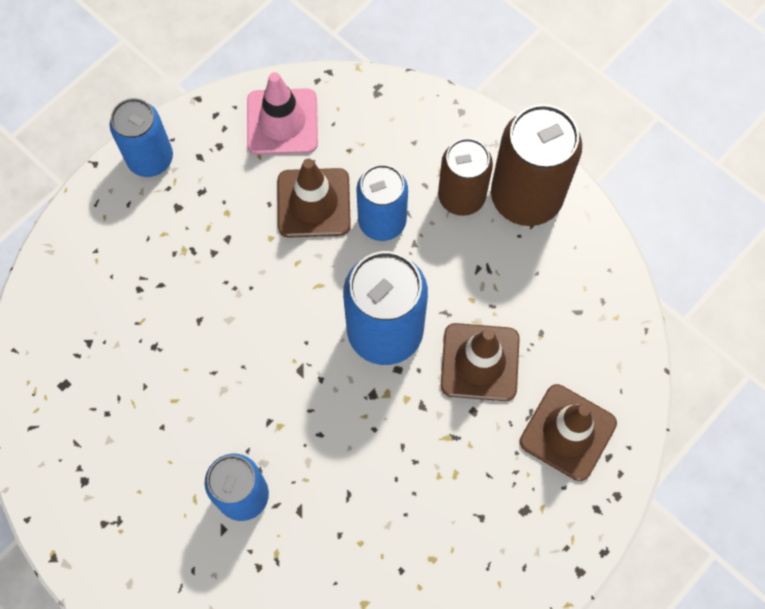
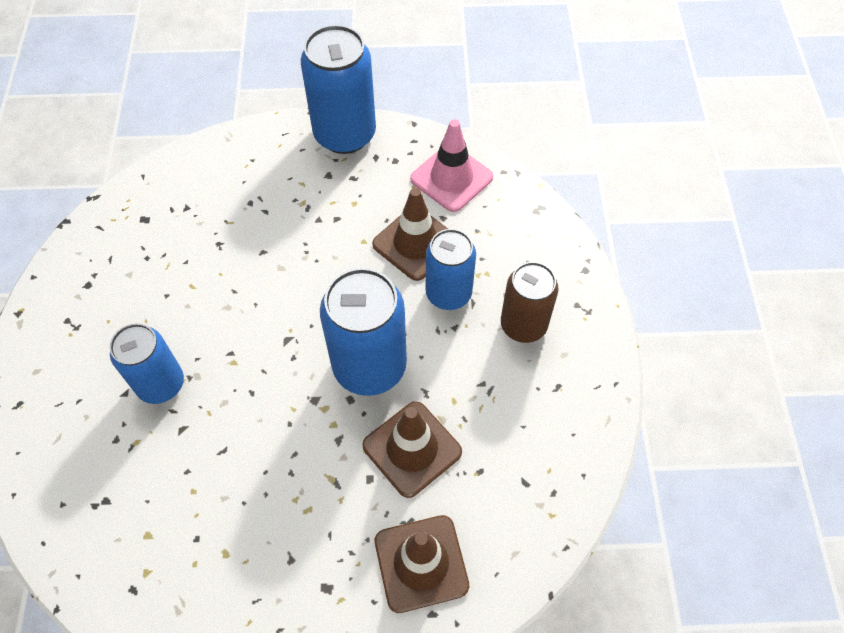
camera: 45 degrees right, 10 degrees down
blue can [110,98,173,177] -> blue can [301,25,376,154], size x1.52
brown can [491,104,582,226] -> none

